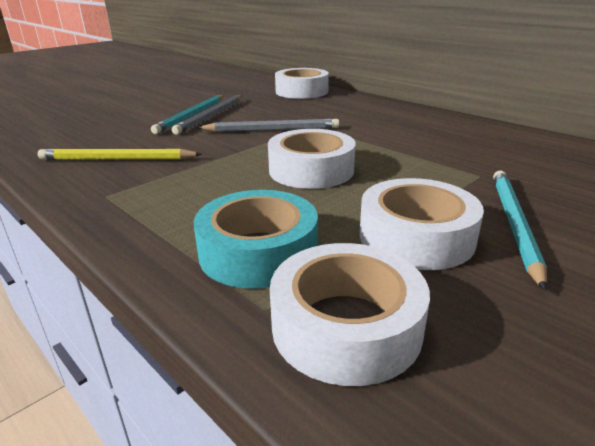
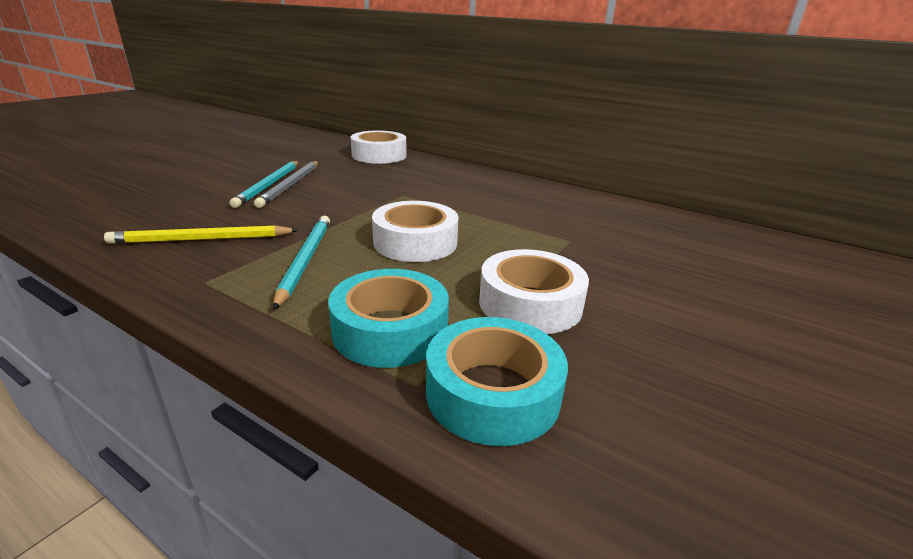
camera: 15 degrees left, 0 degrees up
grey pencil [198,119,339,132] -> none
white tape [270,243,430,386] -> turquoise tape [426,317,568,446]
turquoise pencil [493,170,547,291] -> turquoise pencil moved to [273,216,330,310]

